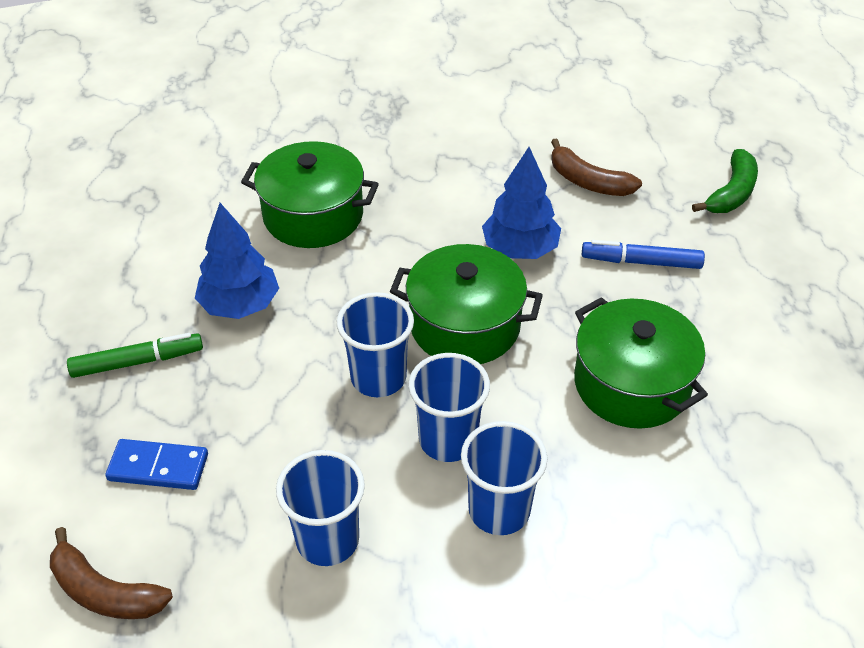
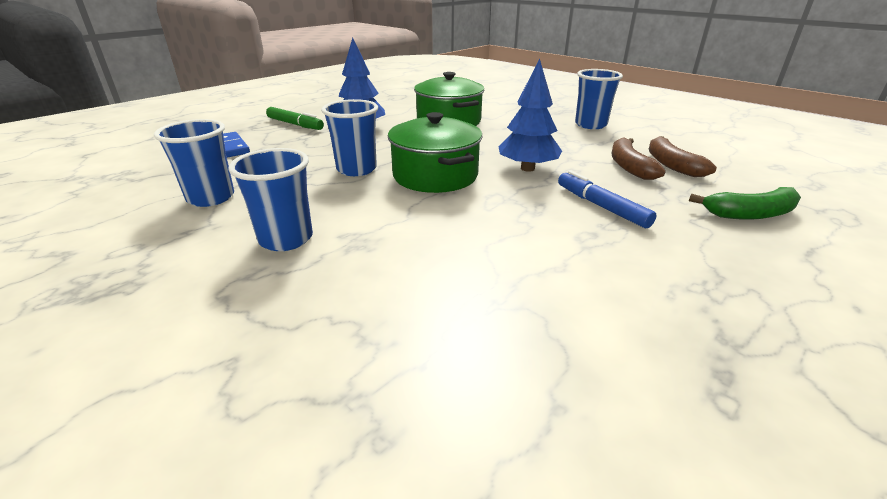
camera: 50 degrees right, 15 degrees down
brown banana [50,527,173,619] -> brown banana moved to [649,136,717,177]
blue cup [408,353,490,462] -> blue cup moved to [575,69,623,129]
green pot [574,297,708,429] -> none

